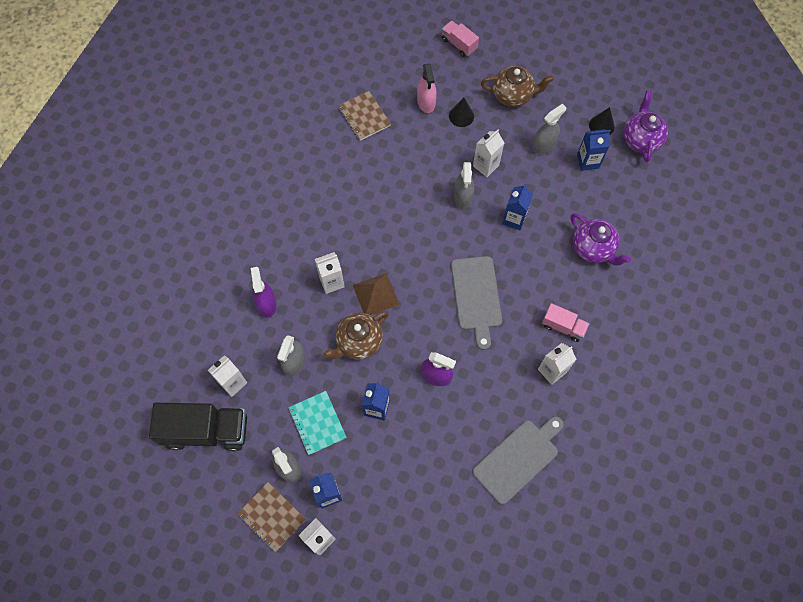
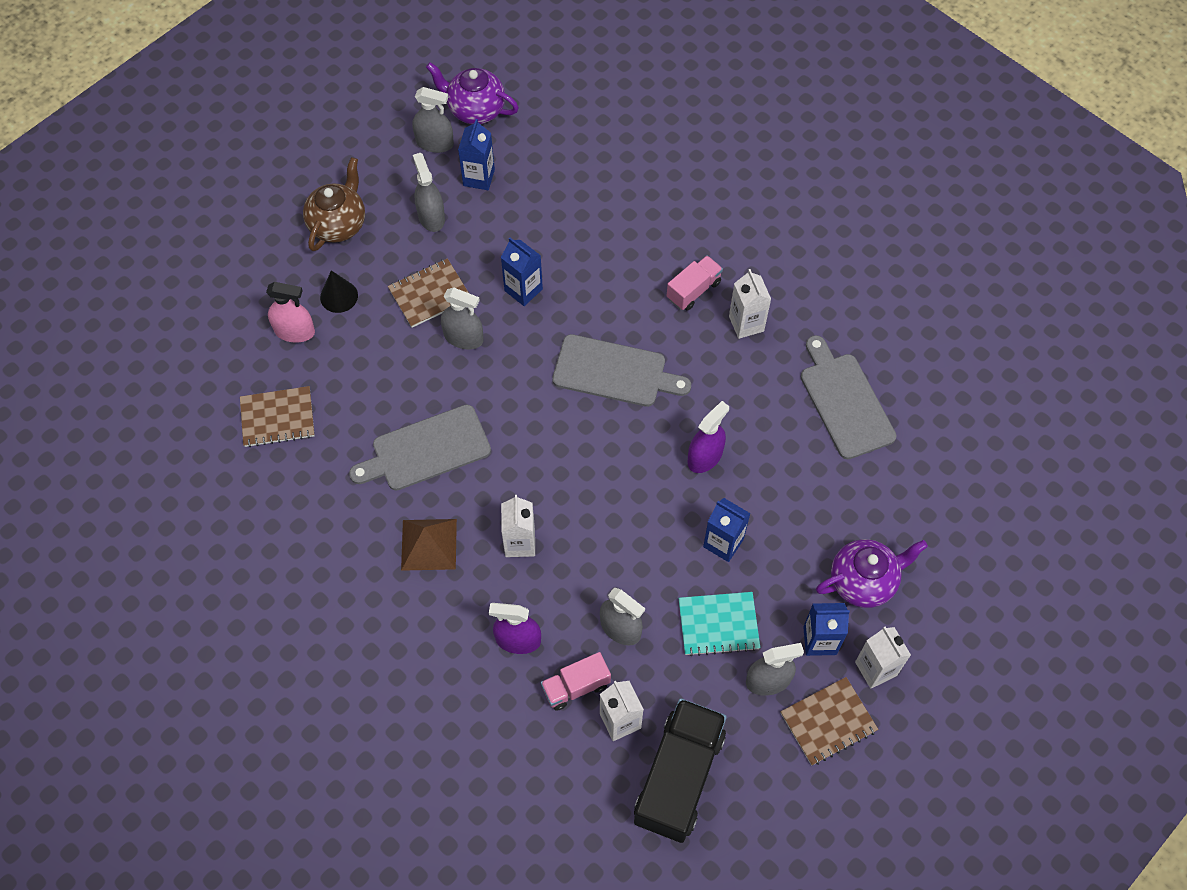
camera: 70 degrees left, 5 degrees down
brown teapot [323,311,389,360] -> none
brown pyramid [353,273,400,315] -> brown pyramid moved to [401,519,457,571]
pink truck [442,20,479,57] -> pink truck moved to [541,652,611,711]
white carton [473,130,504,177] -> brown notebook [388,258,469,328]
purple teapot [570,213,631,266] -> purple teapot moved to [816,539,928,608]
black cone [589,107,615,135] -> grey spray bottle [412,87,454,153]
none -> grey cutting board [349,405,491,491]

